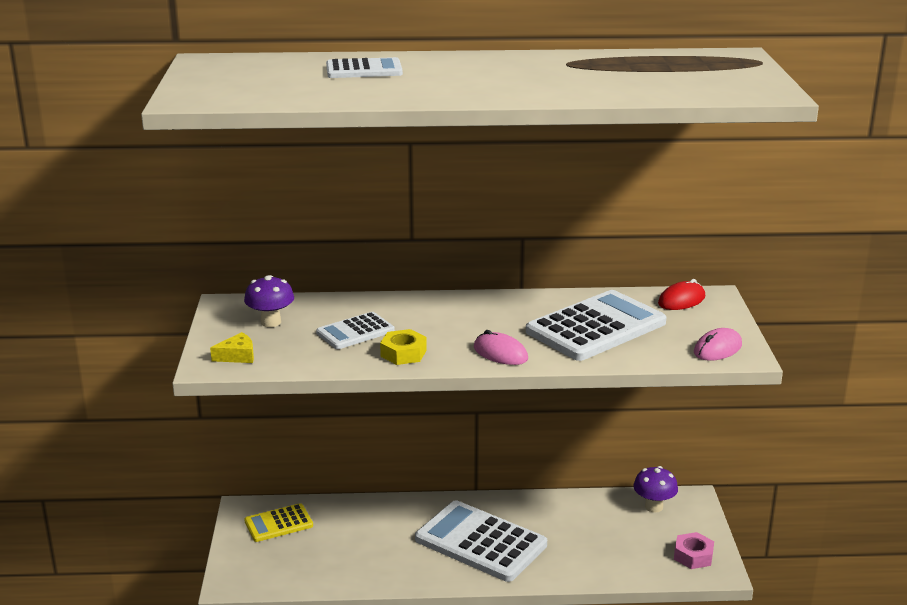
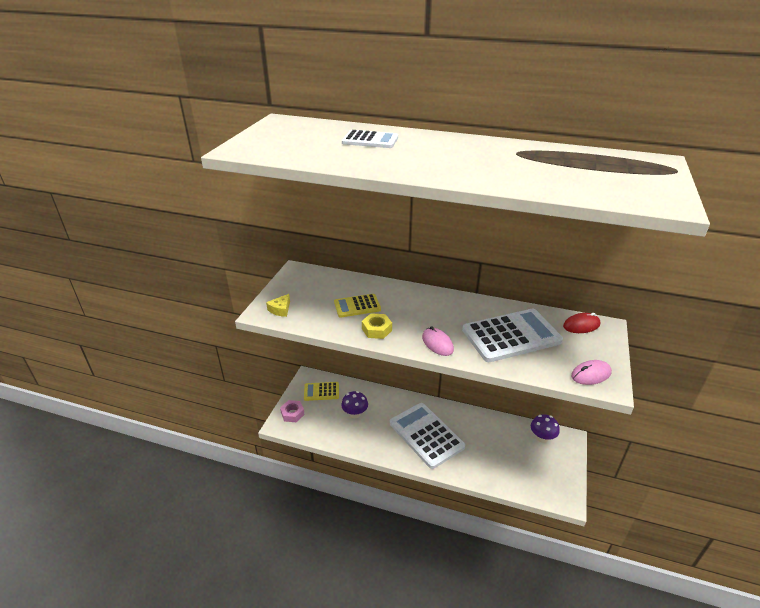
camera: 20 degrees right, 10 degrees up
yellow cheese [210,332,254,363] -> yellow cheese turned 120 degrees clockwise [266,294,290,317]
purple mushroom [244,275,294,327] -> purple mushroom moved to [341,391,368,418]
white calculator [316,312,395,349] -> yellow calculator [334,294,381,318]
pink nut [674,532,714,569] -> pink nut moved to [280,400,305,422]

